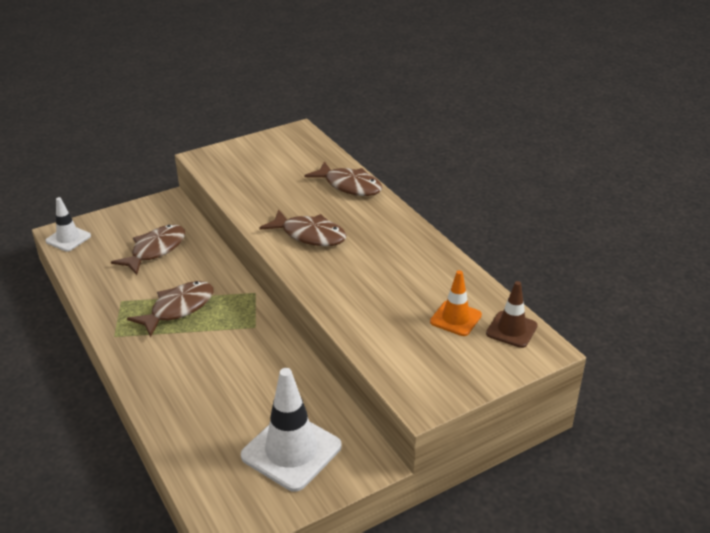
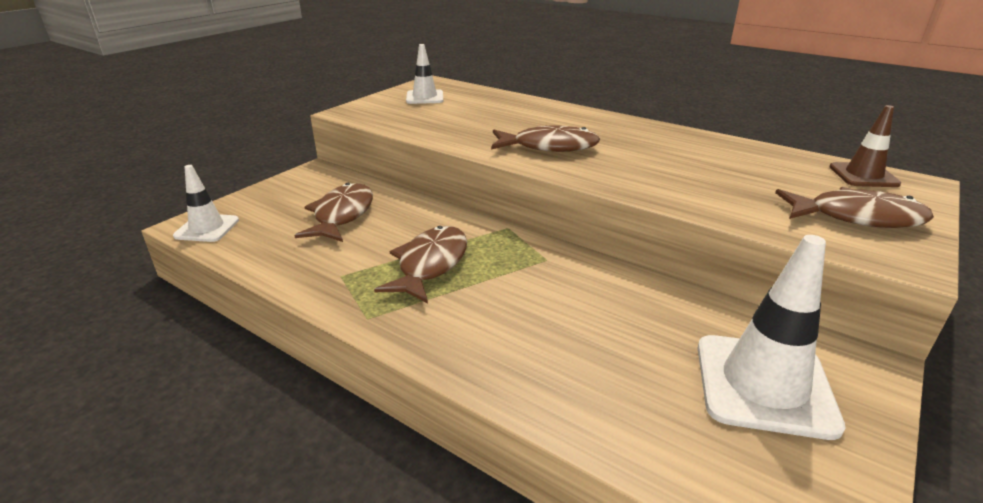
camera: 25 degrees left, 5 degrees down
brown fish [305,161,382,196] -> brown fish moved to [775,187,934,228]
orange traffic cone [430,270,482,336] -> none
none -> white traffic cone [406,44,443,104]

